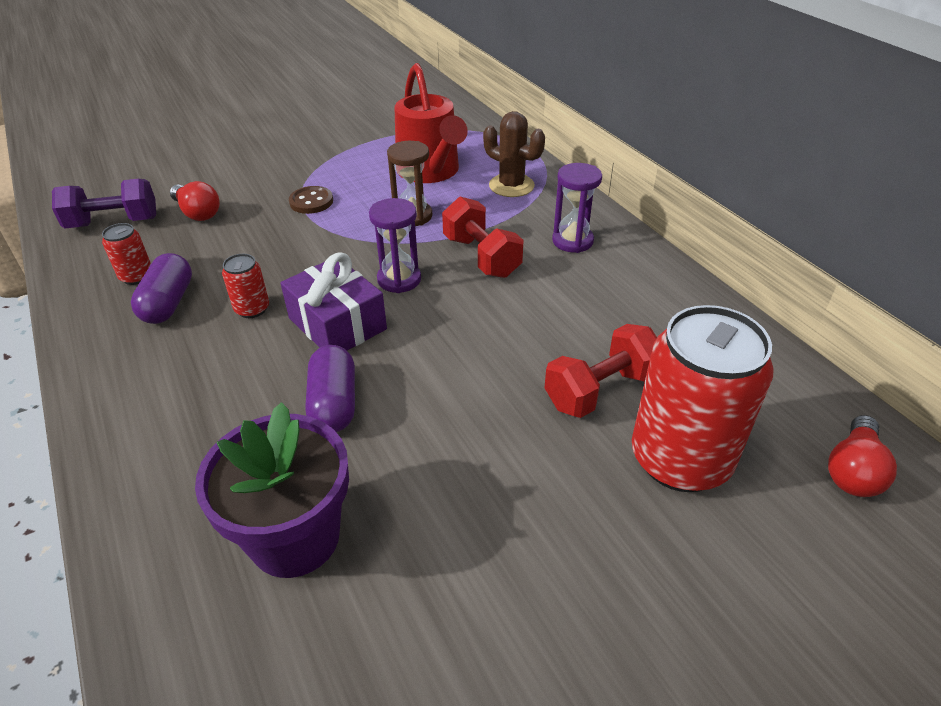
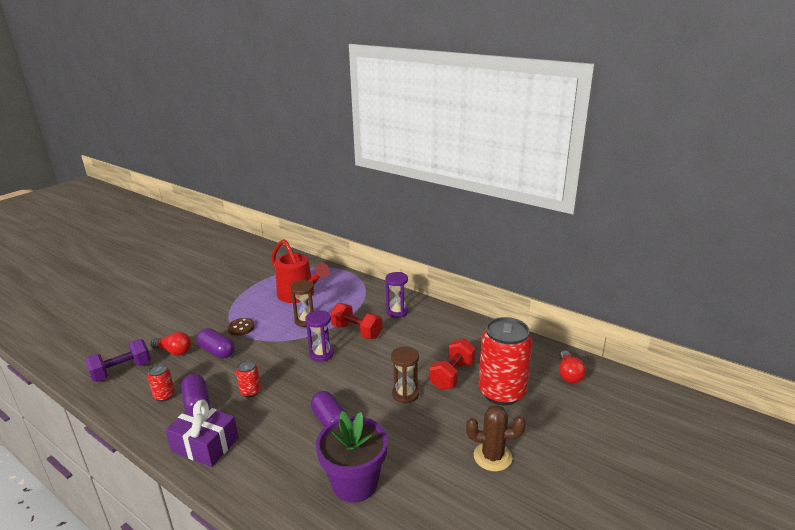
camera: 25 degrees left, 15 degrees down
purple gift [280,252,387,350] -> purple gift moved to [166,400,239,467]
brown cactus [483,111,545,197] -> brown cactus moved to [466,405,526,471]
none -> purple capsule [197,328,235,359]
none -> brown hourglass [391,347,419,404]

